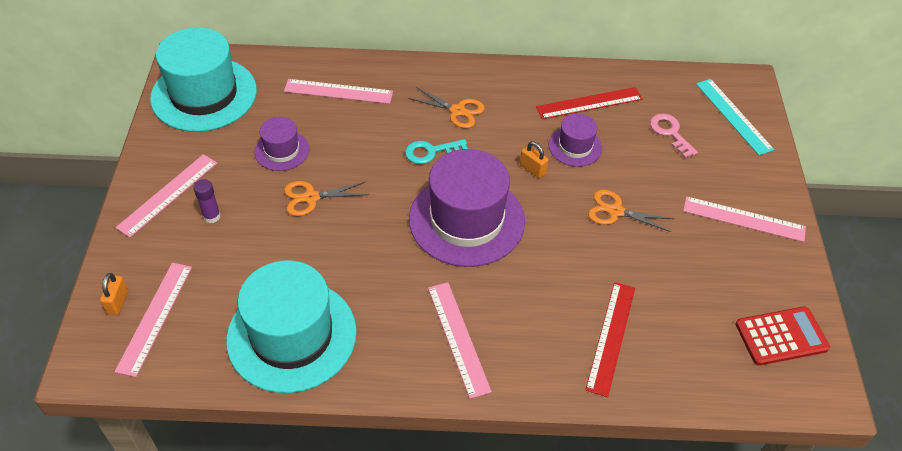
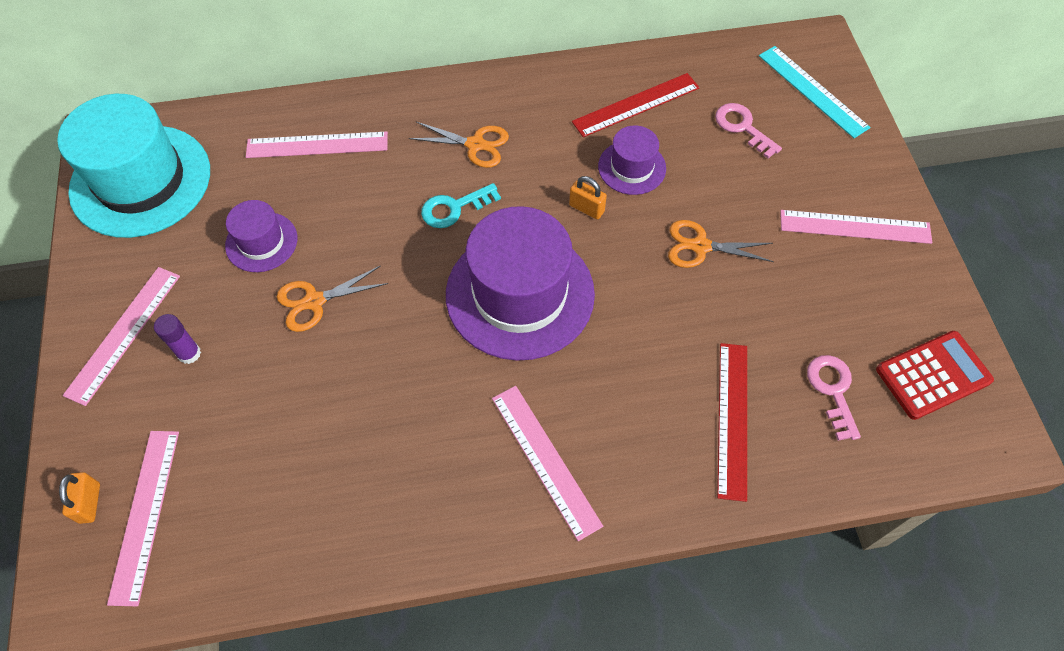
camera: 10 degrees left, 10 degrees up
turquoise hat [226,261,357,393] -> none
none -> pink key [807,355,861,441]

